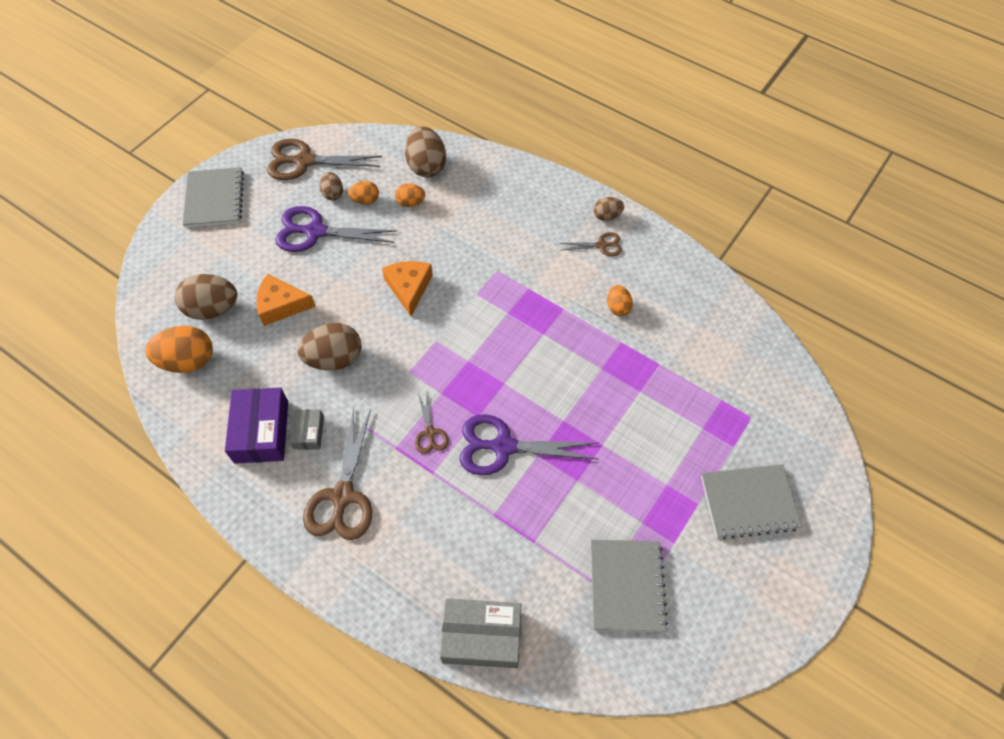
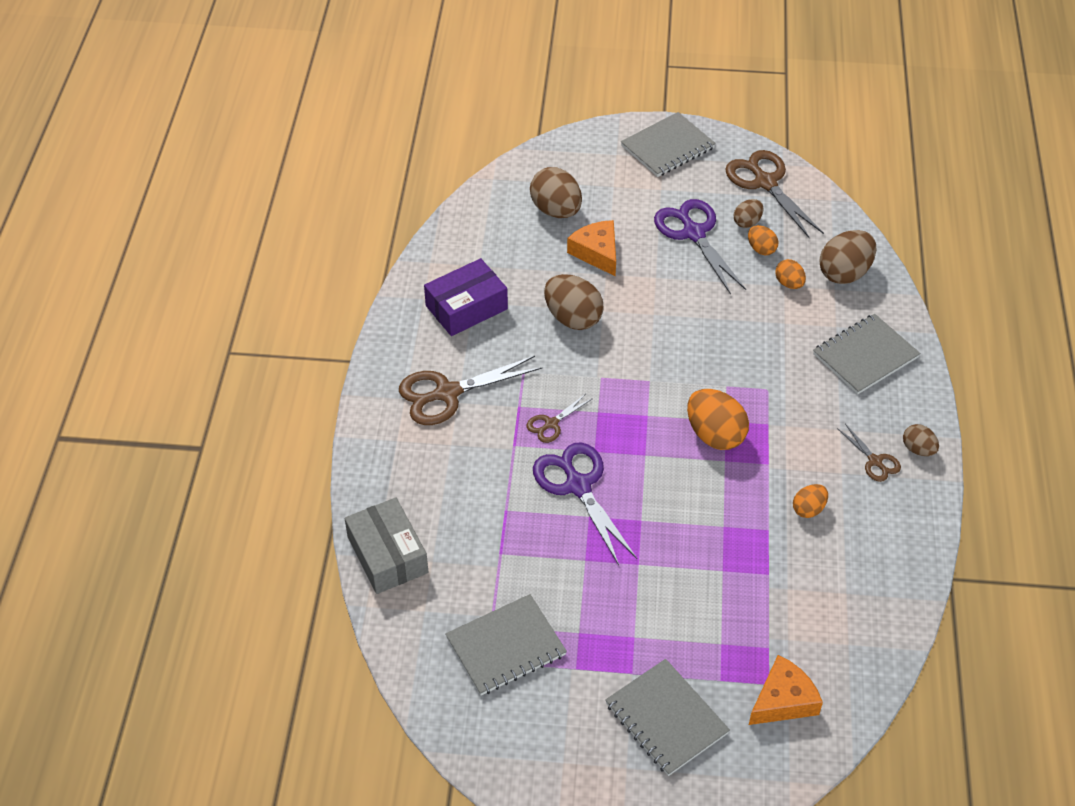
camera: 60 degrees right, 10 degrees down
orange egg [145,326,213,373] -> orange egg moved to [687,389,749,450]
grey box [290,409,324,450] -> none
orange cheese [382,261,433,316] -> orange cheese moved to [749,655,823,725]
none -> grey notebook [813,314,921,394]

